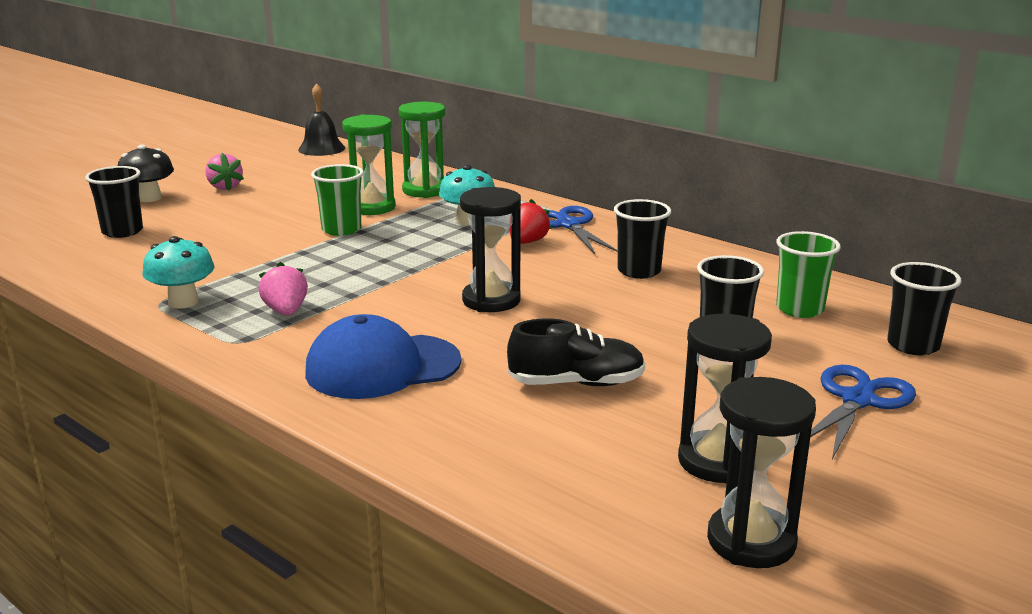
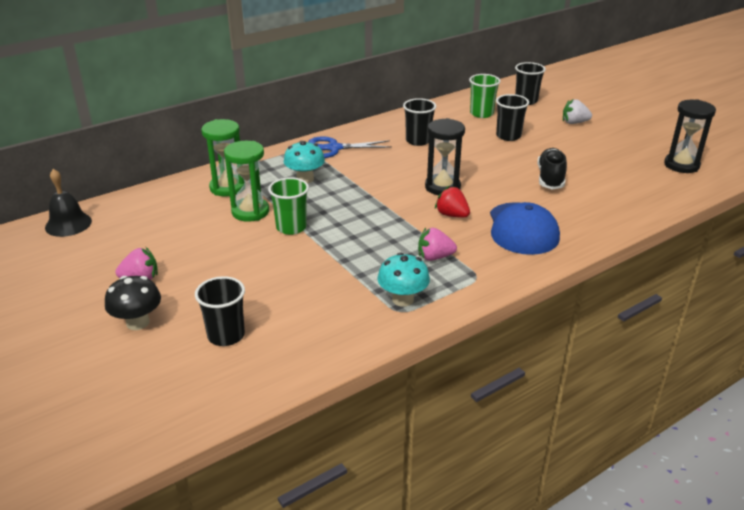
camera: 75 degrees left, 10 degrees up
red strawberry [510,199,551,244] -> red strawberry moved to [435,186,470,218]
black hourglass [678,314,772,484] -> none
blue scissors [811,365,916,459] -> white strawberry [563,99,592,124]

